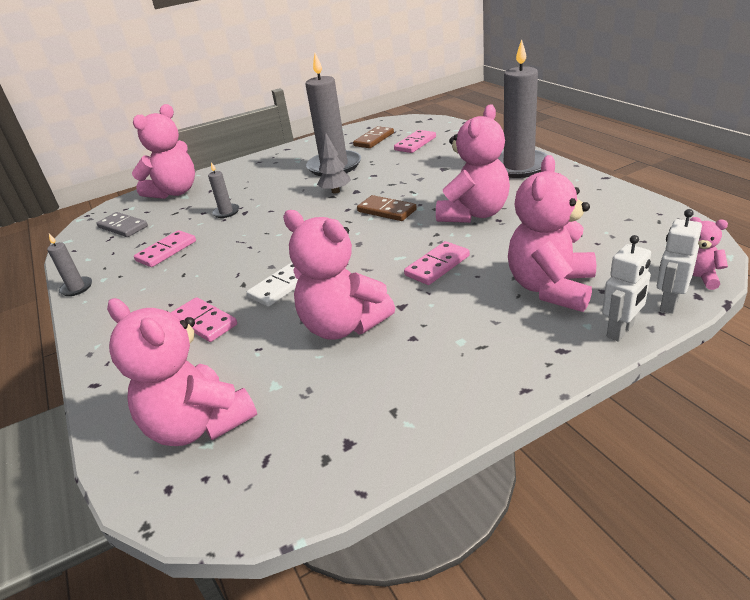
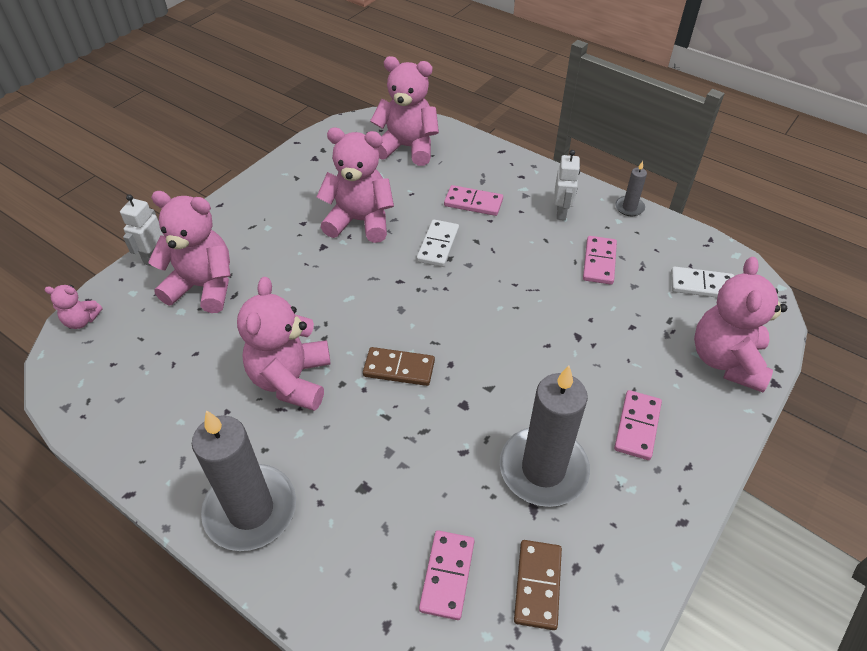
camera: 150 degrees right, 15 degrees up
grey domino [97,212,148,237] -> white domino [671,266,734,298]
grey candle [208,162,239,218] -> none
grey tree [317,132,351,194] -> none
pink domino [404,241,470,285] -> pink domino moved to [614,390,662,460]
pink teddy bear [508,155,596,312] -> pink teddy bear turned 75 degrees counterclockwise [148,191,231,313]
white robot [657,209,702,314] -> white robot moved to [554,150,580,220]

